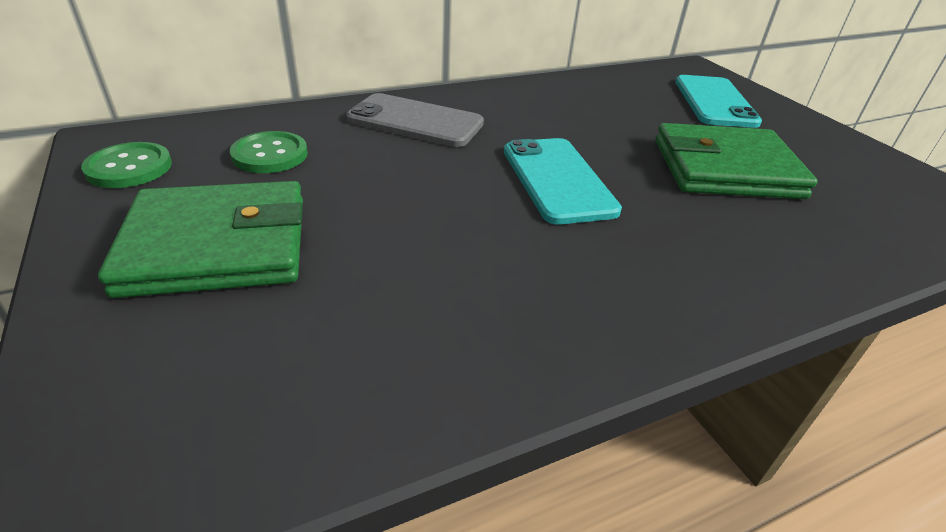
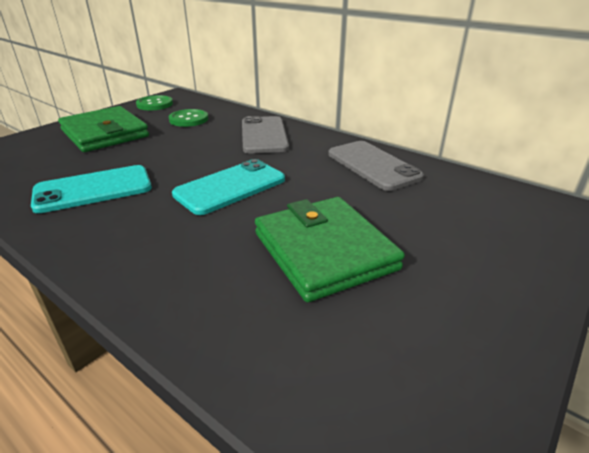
camera: 65 degrees right, 5 degrees down
turquoise phone [676,75,762,128] -> turquoise phone moved to [31,165,152,213]
none -> grey phone [328,141,424,191]

